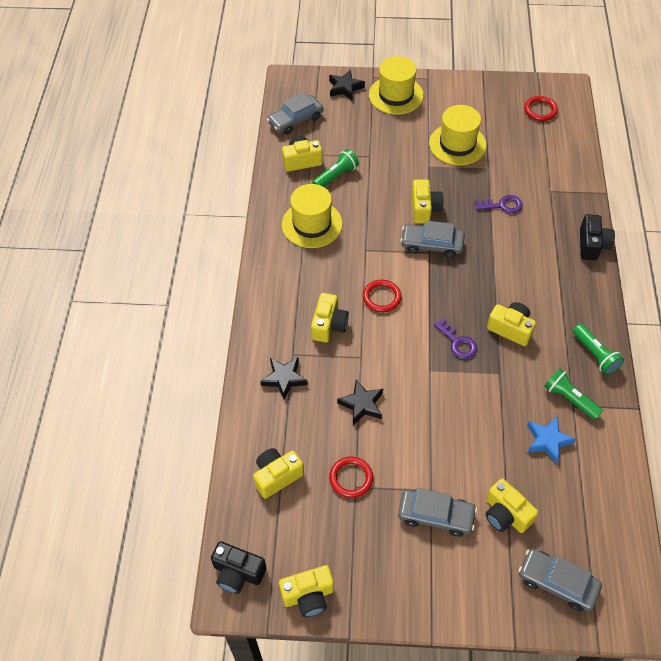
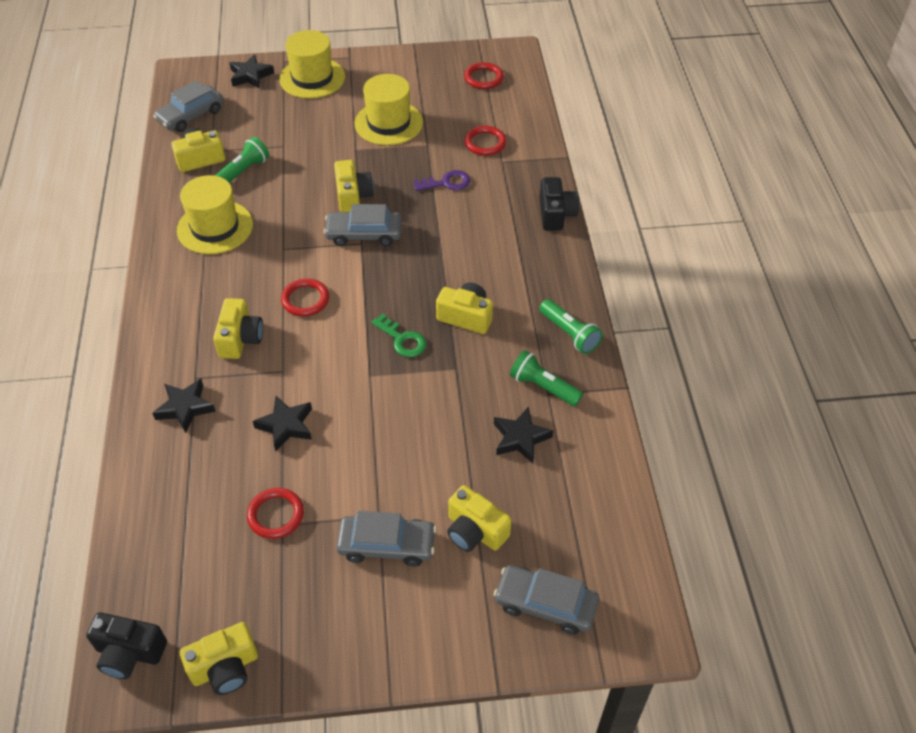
camera: 10 degrees left, 5 degrees down
yellow camera [253,448,304,499] -> none
purple key [434,318,477,359] -> green key [371,314,427,357]
blue star [527,416,576,464] -> black star [494,406,553,463]
none -> red ring [464,126,507,156]

